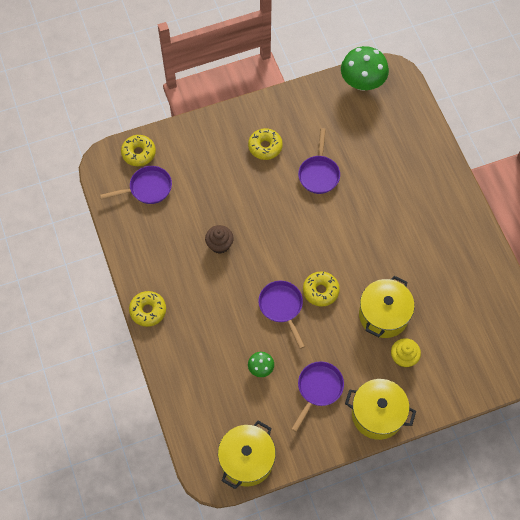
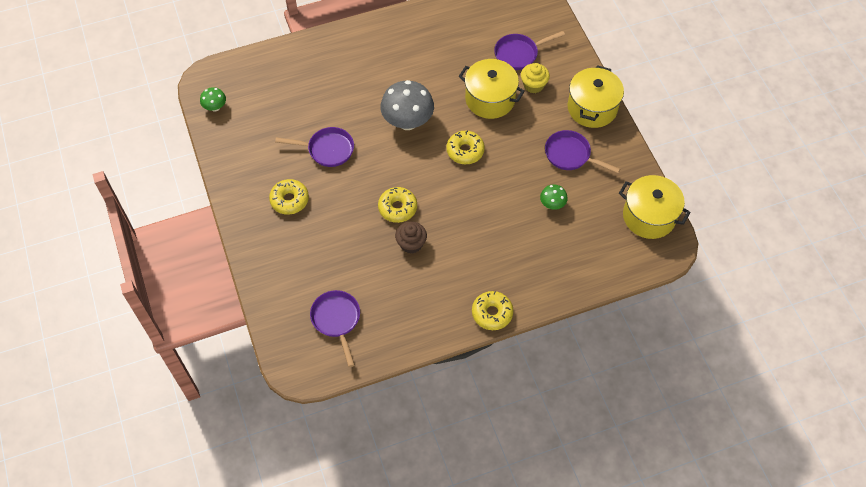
camera: 90 degrees left, 5 degrees down
yellow donut [121,135,156,166] -> yellow donut moved to [378,187,417,223]
purple pan [258,281,305,349] -> purple pan moved to [494,31,565,70]
green mushroom [341,46,389,91] -> green mushroom [200,87,226,112], size x0.49
none -> grey mushroom [380,80,434,130]

